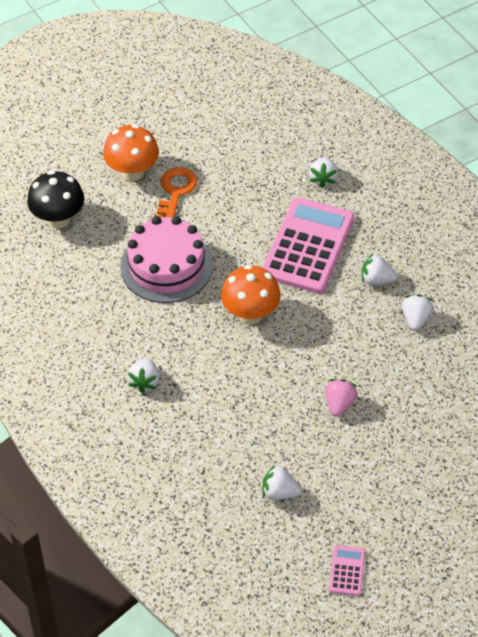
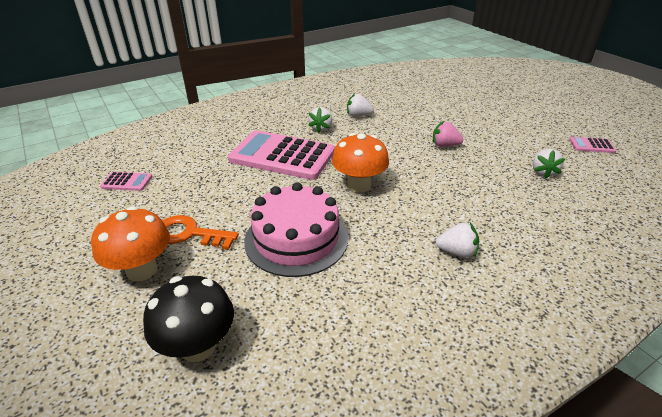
camera: 90 degrees left, 15 degrees down
white strawberry [309,157,338,188] -> none
none -> pink calculator [100,172,152,191]

